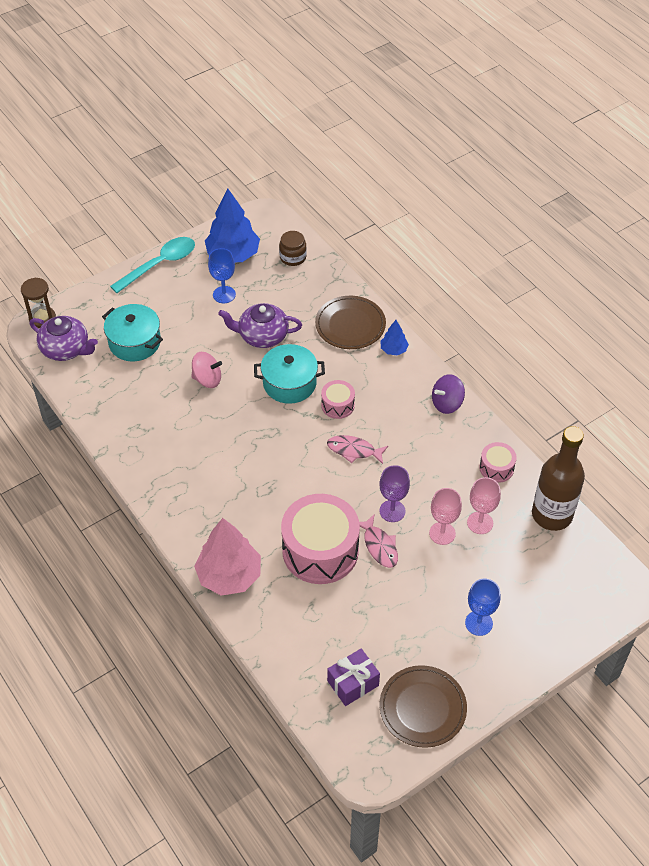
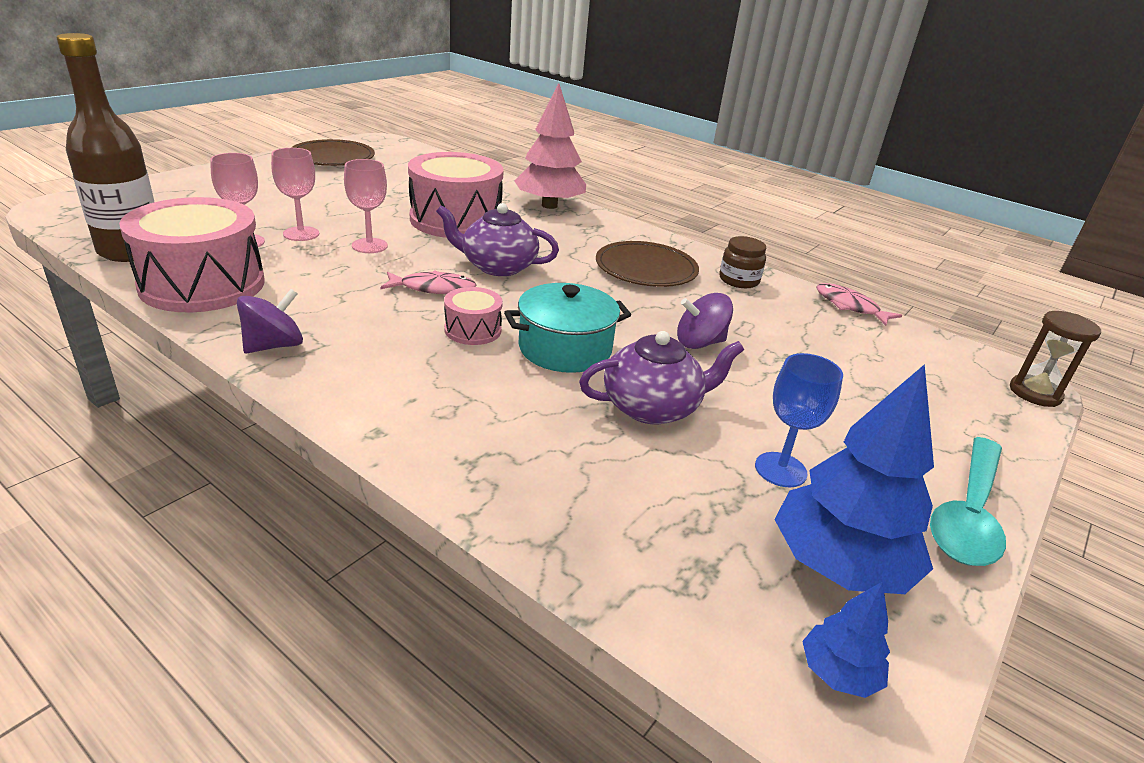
camera: 160 degrees right, 20 degrees down
purple teapot [29,316,98,361] -> purple teapot moved to [436,203,559,276]
turquoise pot [102,304,163,361] -> none
pink spinning top [191,352,222,388] -> purple spinning top [677,293,733,349]
brown jar [279,231,307,266] -> brown jar moved to [719,236,766,288]
brown plate [315,296,386,349] -> brown plate moved to [596,241,699,287]
purple gift [327,648,380,706] -> none
pink fish [359,515,398,568] -> pink fish moved to [816,283,902,326]
purple goblet [379,465,410,522] -> pink goblet [344,159,388,253]
blue tree [381,320,409,355] -> blue tree moved to [802,582,890,698]
blue goblet [465,579,501,636] -> none
pink drum [479,442,517,483] -> pink drum [119,197,265,312], size x2.11

